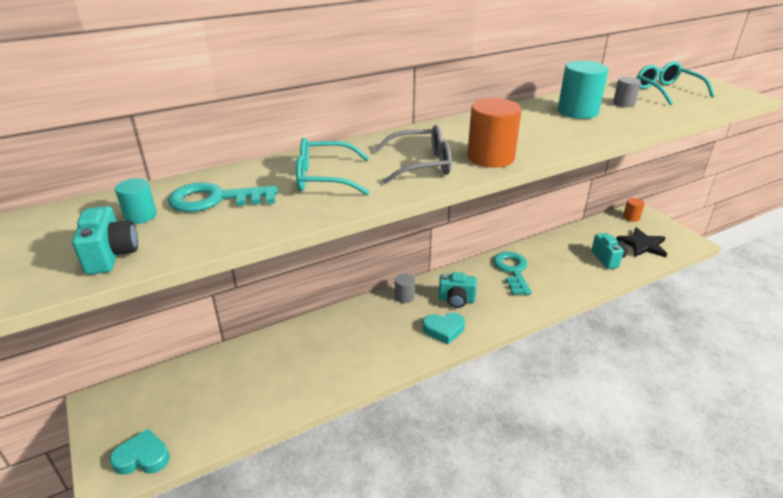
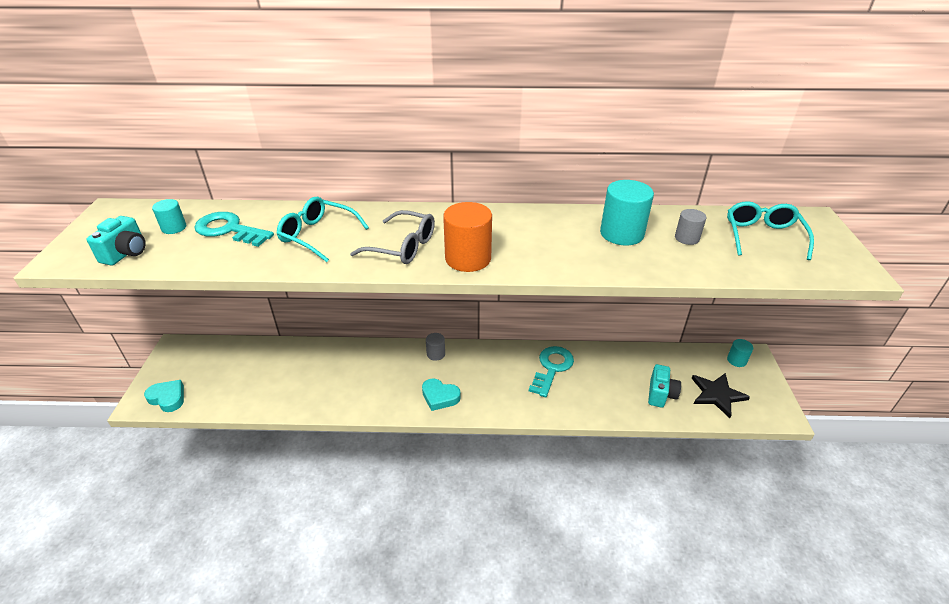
camera: 30 degrees right, 5 degrees up
turquoise camera [438,272,477,308] -> none
orange cylinder [623,198,645,222] -> turquoise cylinder [727,339,753,367]

